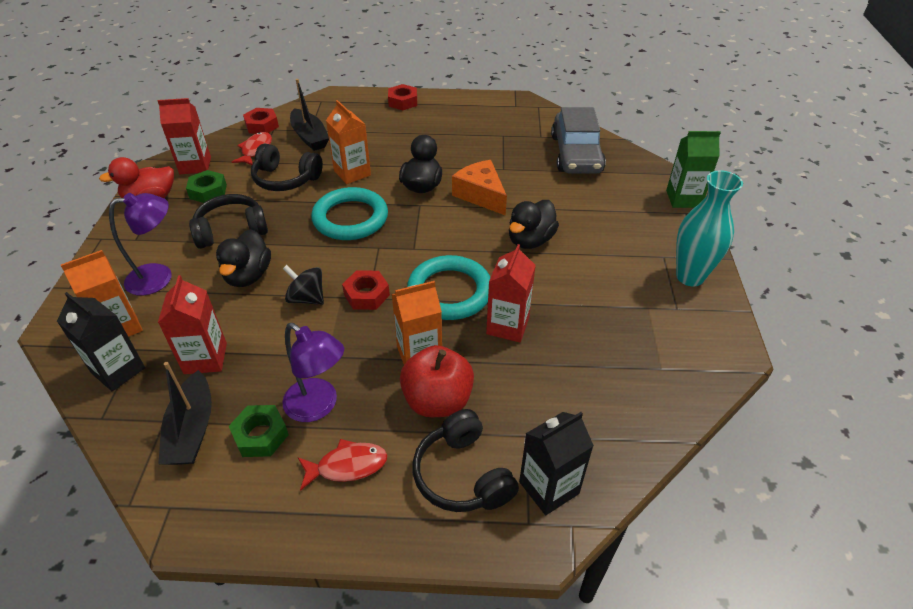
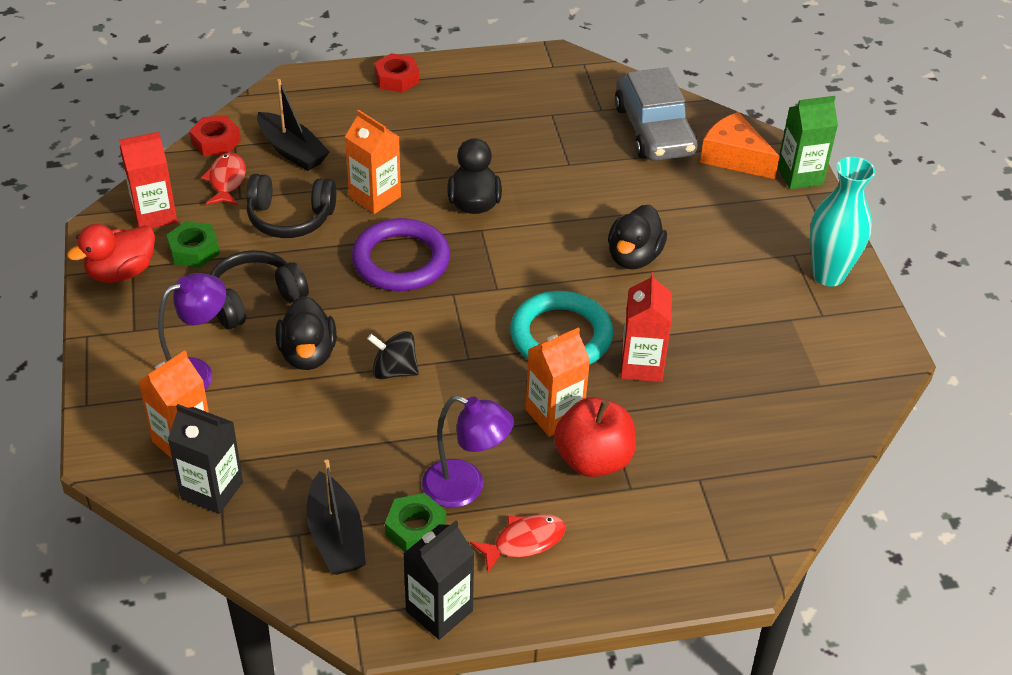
camera: 15 degrees left, 0 degrees up
red carton [158,275,227,374] -> none
turquoise ring [311,187,388,240] -> purple ring [352,218,450,291]
red nut [342,270,390,310] -> none
black headphones [412,409,519,512] -> none
orange cheese [452,160,507,216] -> orange cheese moved to [700,112,780,179]
black carton [519,412,594,515] -> black carton moved to [403,521,474,640]

